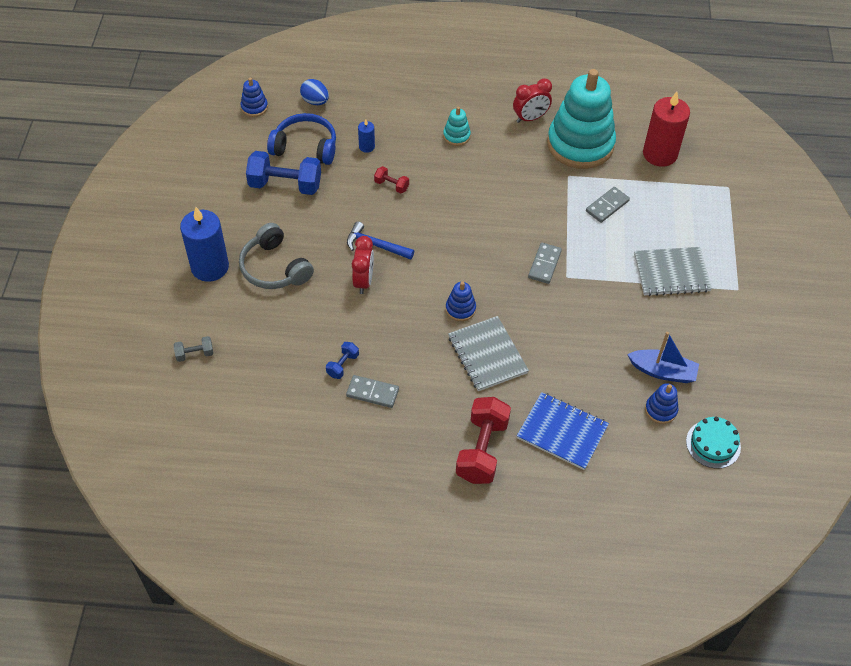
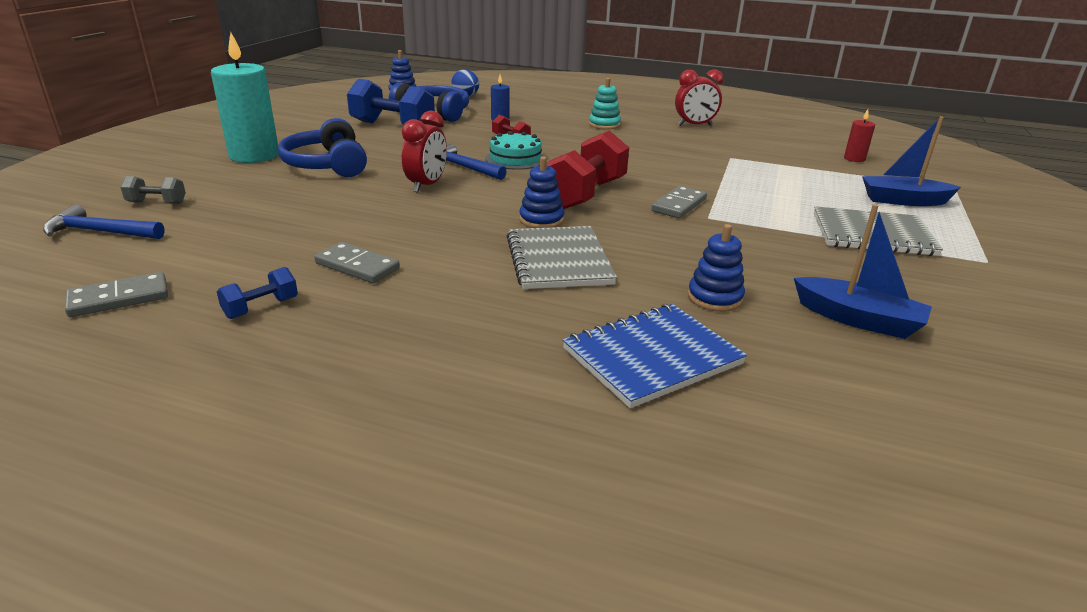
camera: 15 degrees right, 25 degrees down
blue candle [180,207,229,282] -> turquoise candle [211,32,279,163]
grey headphones [239,223,314,289] -> blue headphones [278,118,367,177]
blue dumbbell [326,342,359,379] -> blue dumbbell moved to [217,267,298,319]
red dumbbell [456,397,511,484] -> red dumbbell moved to [547,130,629,209]
blue notebook [517,392,609,470] -> blue notebook turned 75 degrees counterclockwise [563,304,747,408]
turquoise stacking toy [547,69,616,169] -> none
grey domino [586,187,630,223] -> grey domino moved to [65,272,168,317]
red candle [643,92,690,167] -> red candle [844,109,875,162], size x0.46
blue stacking toy [645,383,678,424] -> blue stacking toy moved to [688,224,745,312]
turquoise cake [686,417,741,469] -> turquoise cake moved to [485,131,545,170]
none -> blue hammer [43,204,165,239]
none -> blue boat [862,116,961,206]

